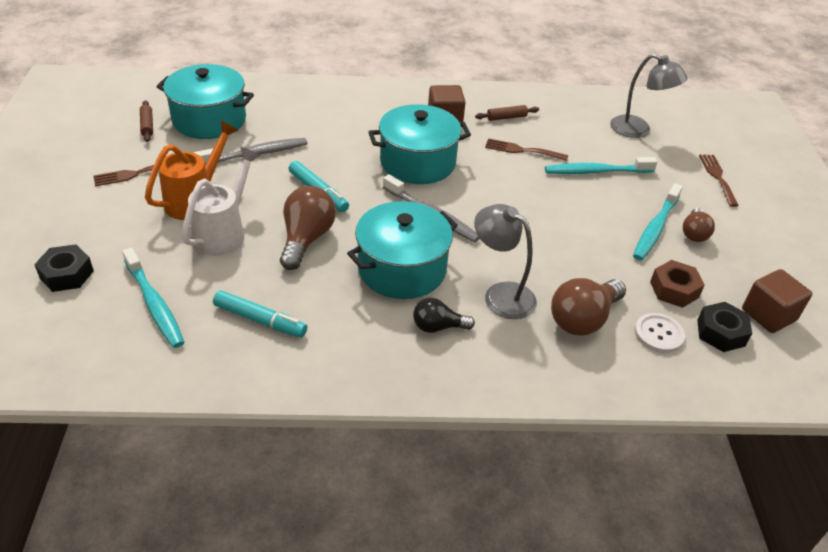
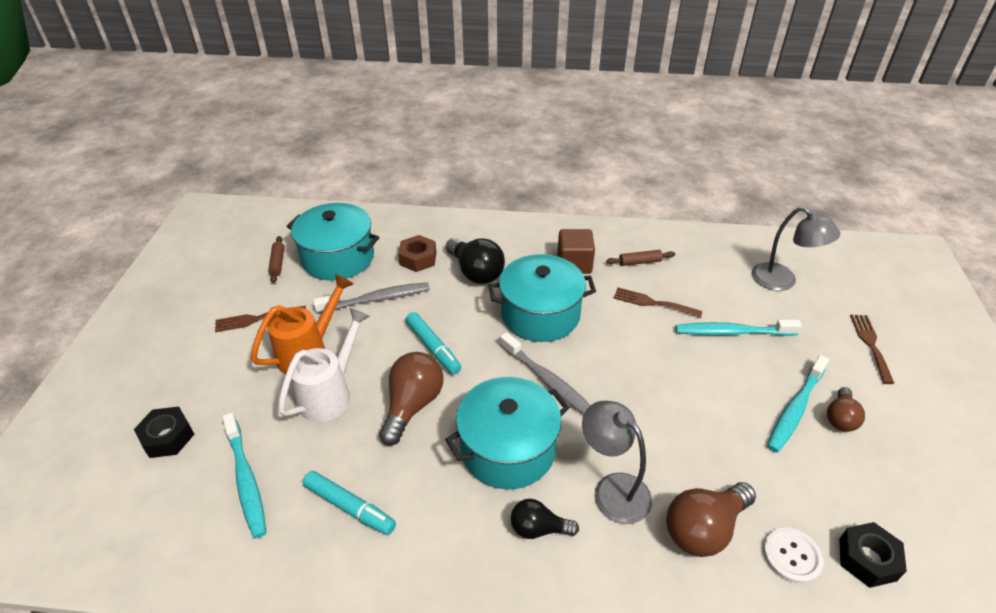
camera: 10 degrees right, 0 degrees up
brown nut [650,260,705,308] -> brown nut moved to [398,235,436,272]
brown cube [742,269,812,333] -> none
none -> black light bulb [446,238,505,284]

